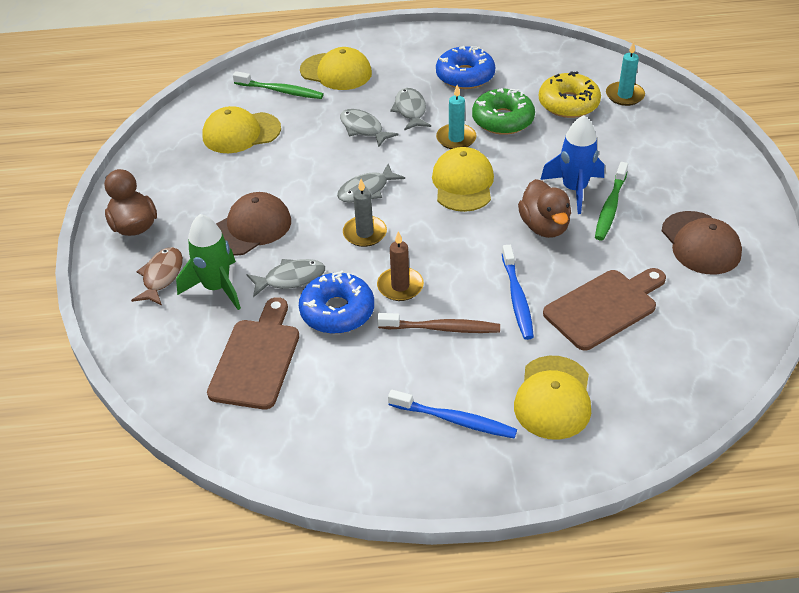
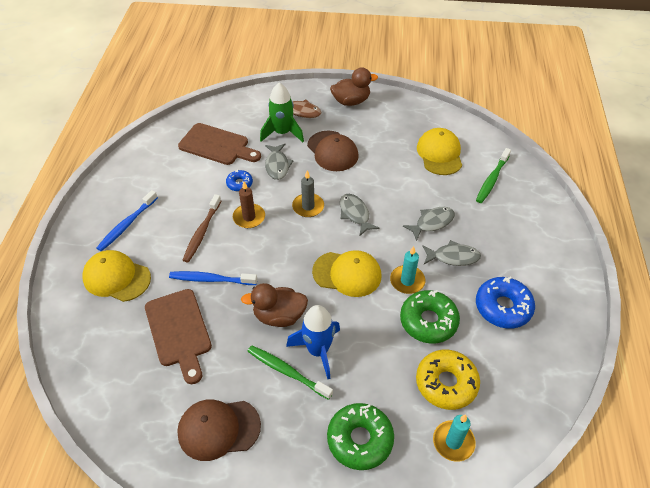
camera: 100 degrees right, 5 degrees up
blue donut [299,270,374,334] -> blue donut [226,170,253,191], size x0.54
yellow cap [300,47,372,90] -> none
none -> green donut [327,403,394,470]

